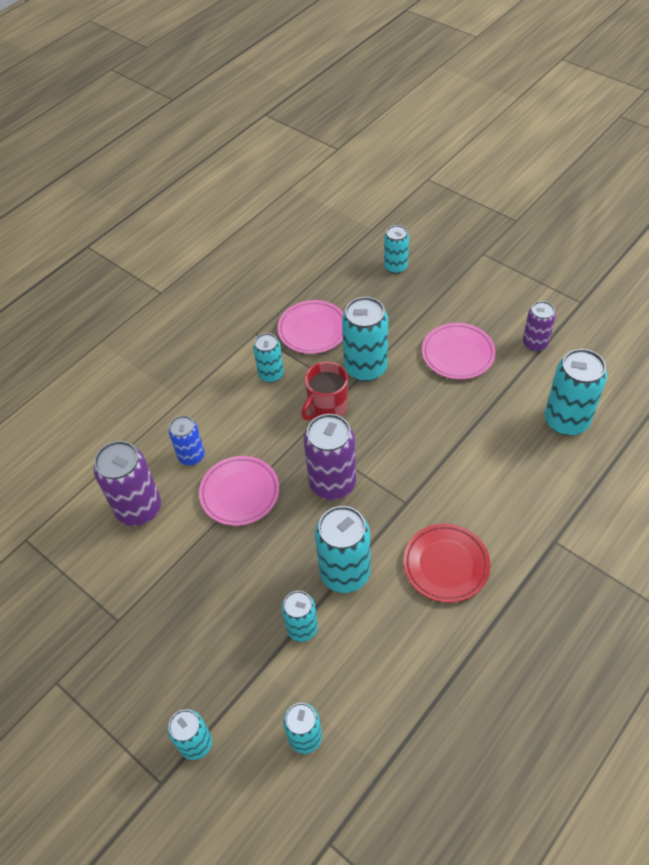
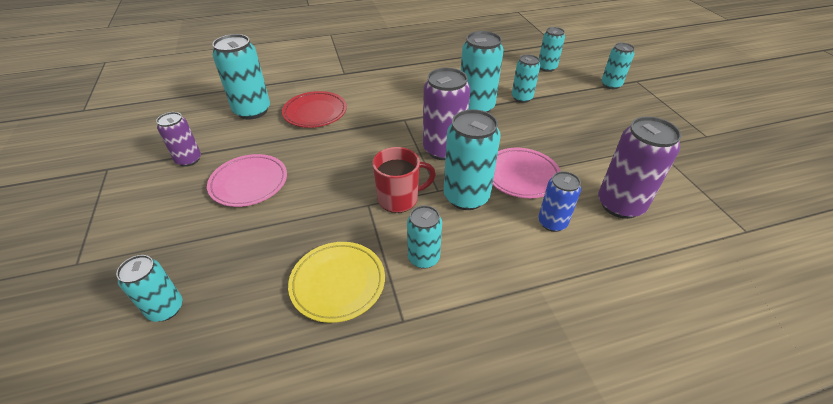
camera: 150 degrees left, 10 degrees down
pink plate [277,300,344,354] -> yellow plate [288,242,385,323]
turquoise can [342,297,388,382] -> turquoise can moved to [443,109,501,210]
red plate [403,524,490,603] -> red plate moved to [282,91,347,128]

